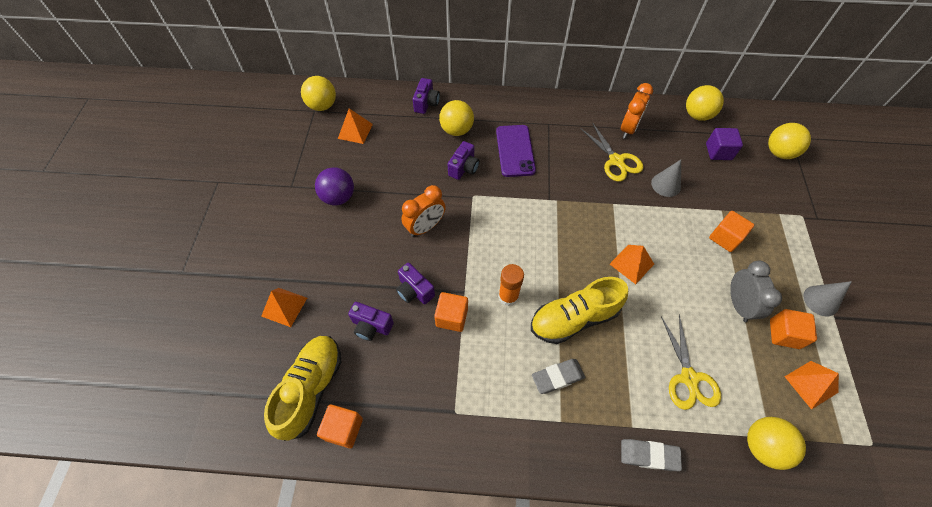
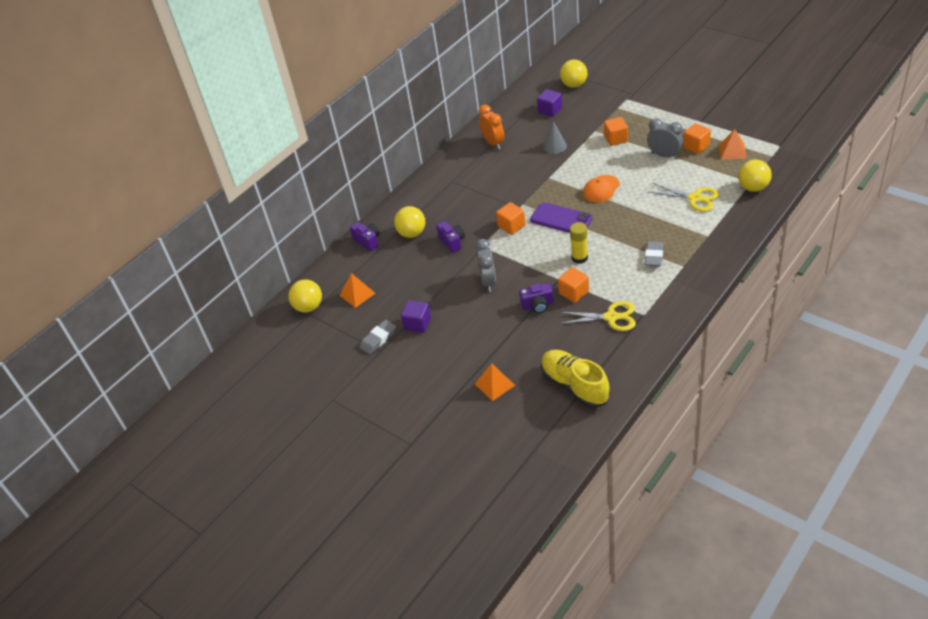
camera: 50 degrees left, 15 degrees down
purple ball [315,167,354,206] -> purple cube [401,300,431,333]
orange cube [317,404,363,448] -> orange cube moved to [496,202,526,235]
purple camera [348,302,394,341] -> none
orange clock [401,185,446,237] -> grey clock [475,239,496,292]
purple phone [496,125,536,177] -> purple phone moved to [530,202,592,233]
orange glue stick [498,264,524,306] -> yellow glue stick [570,222,588,264]
yellow shoe [531,277,628,344] -> none
yellow scissors [580,122,643,182] -> yellow scissors moved to [559,301,636,331]
orange pyramid [610,245,654,284] -> orange cap [583,175,620,202]
grey eraser [621,439,682,471] -> grey eraser moved to [360,320,396,354]
yellow ball [686,85,724,121] -> none
grey cone [804,281,852,316] -> none

